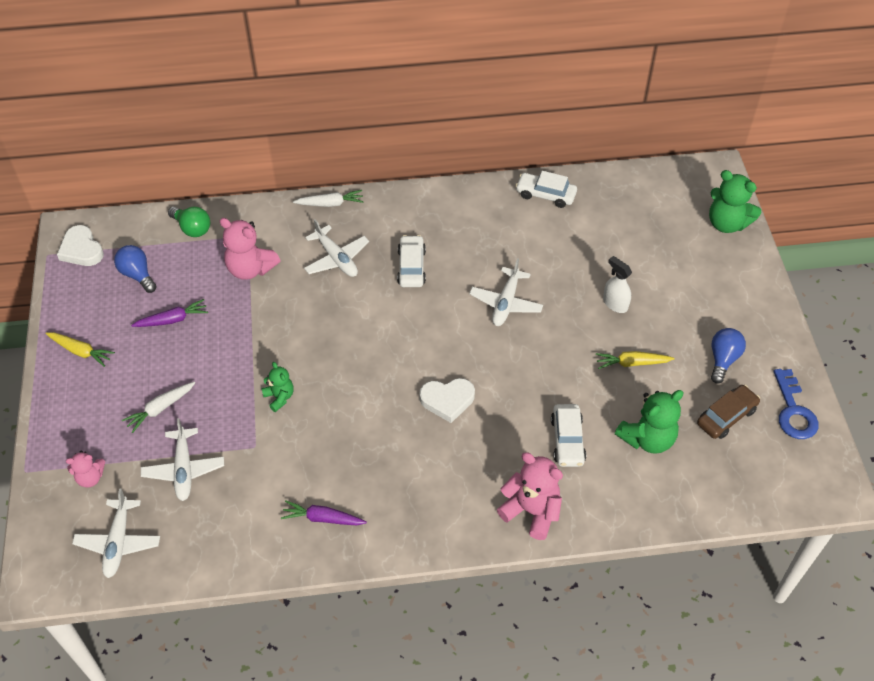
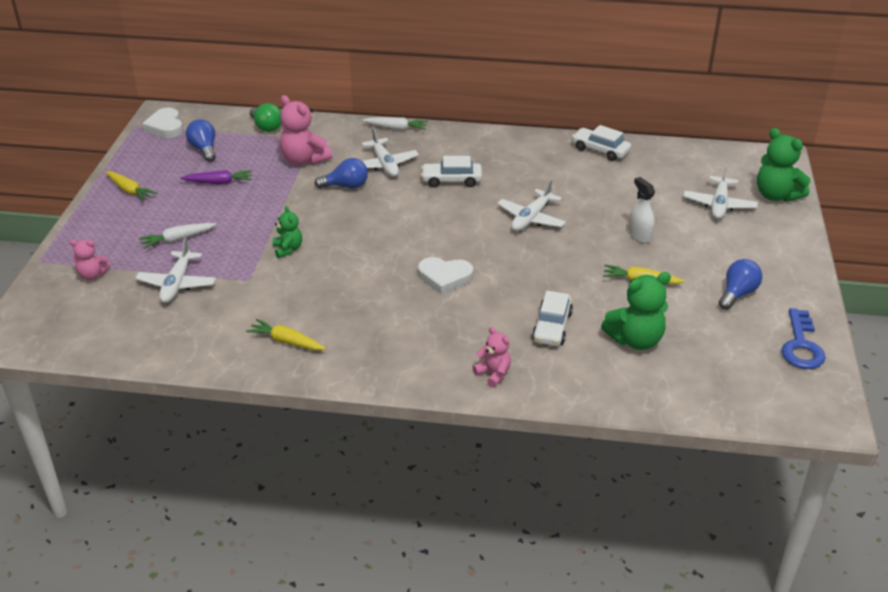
camera: 15 degrees right, 15 degrees down
white plane [72,488,160,578] -> white plane moved to [683,164,758,219]
purple carrot [281,500,367,525] -> yellow carrot [246,319,326,350]
white car [397,235,426,287] -> white car turned 105 degrees counterclockwise [421,156,482,187]
pink teddy bear [497,452,563,540] -> pink teddy bear [473,327,511,387], size x0.58
brown car [697,385,760,439] -> none
none -> blue light bulb [314,158,368,189]

